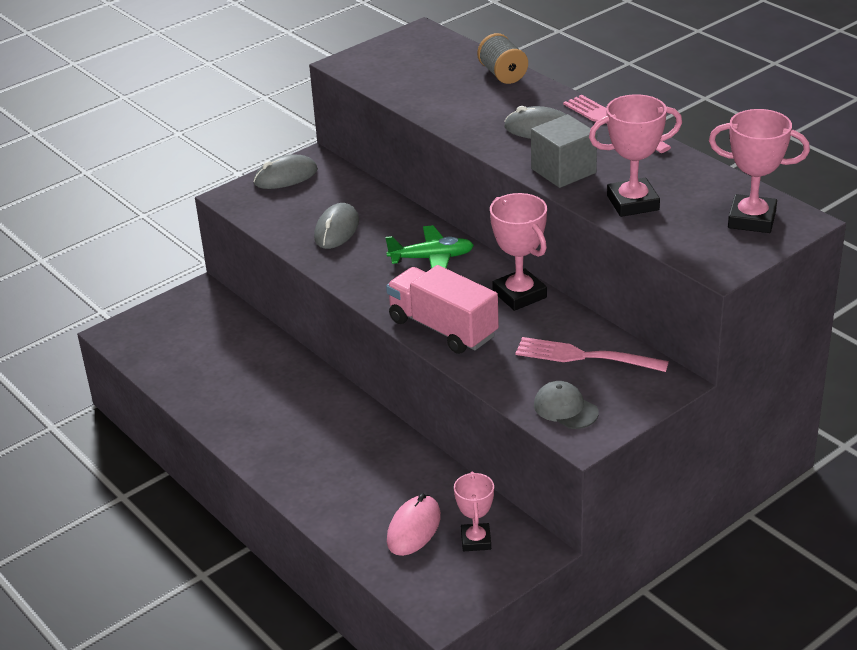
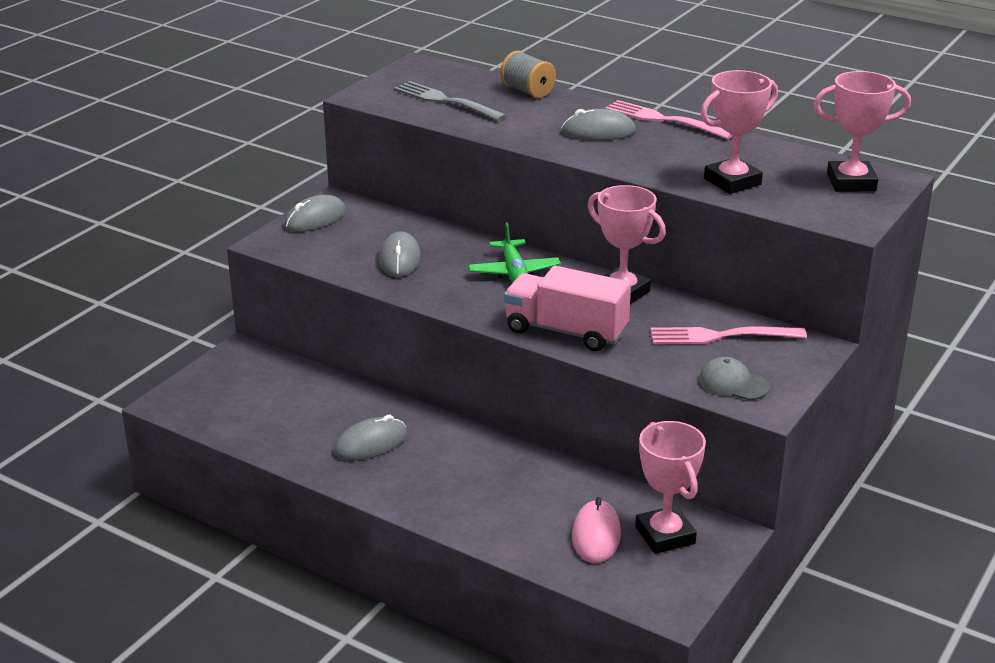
camera: 20 degrees left, 5 degrees down
green plane [385,225,474,269] -> green plane turned 105 degrees clockwise [468,223,561,282]
pink trophy [454,472,494,551] -> pink trophy [635,421,706,554], size x1.52
grey cube [531,114,597,188] -> none
none -> grey mouse [334,415,408,461]
none -> grey fork [394,81,507,121]

